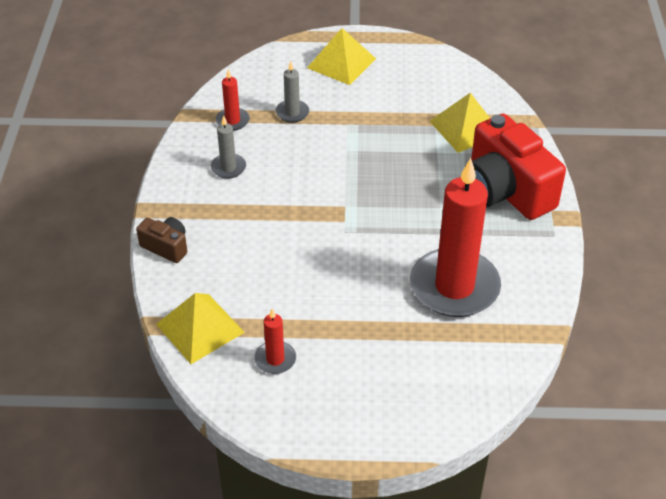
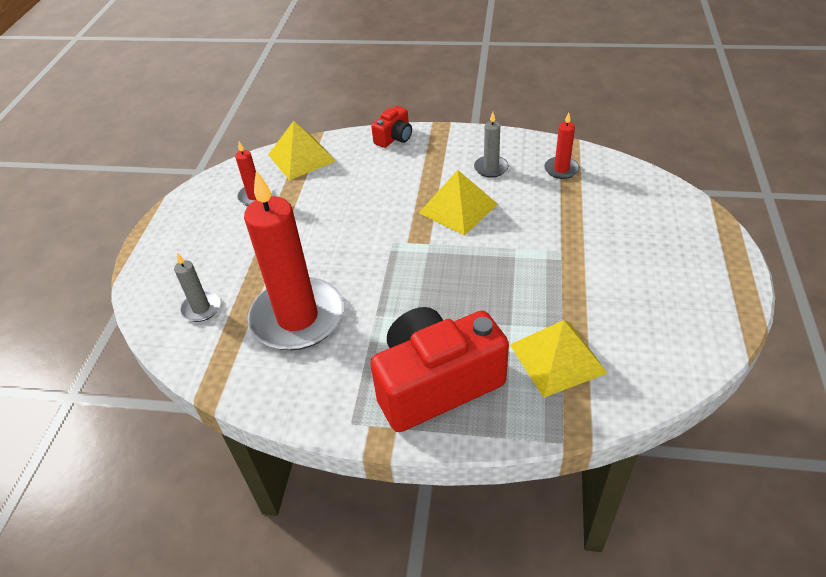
camera: 100 degrees right, 0 degrees up
brown camera [136,217,187,263] -> red camera [371,106,412,148]
grey candle [276,61,309,123] -> grey candle moved to [174,253,221,322]
yellow pyramid [307,28,376,85] -> yellow pyramid moved to [419,170,498,236]

